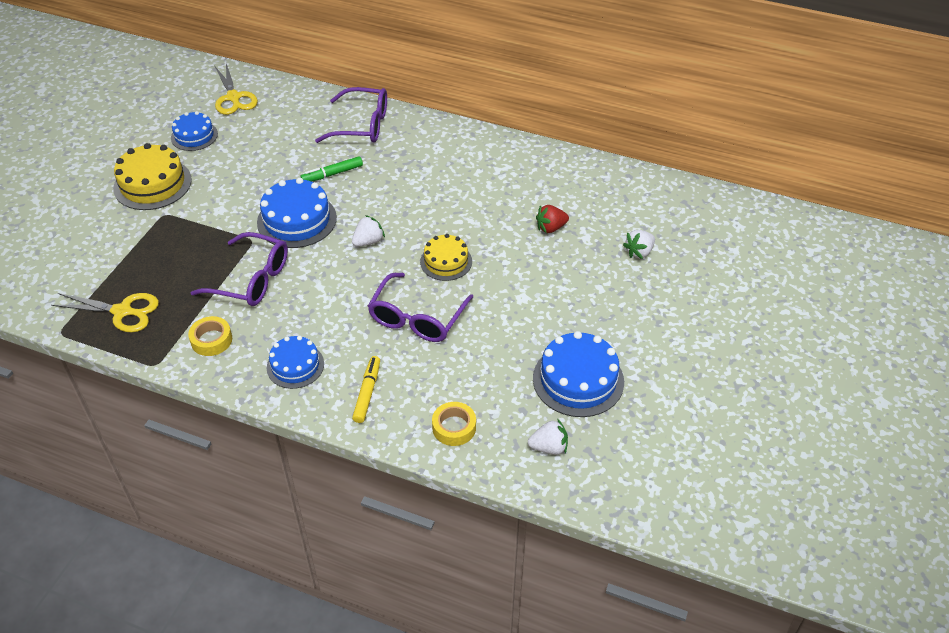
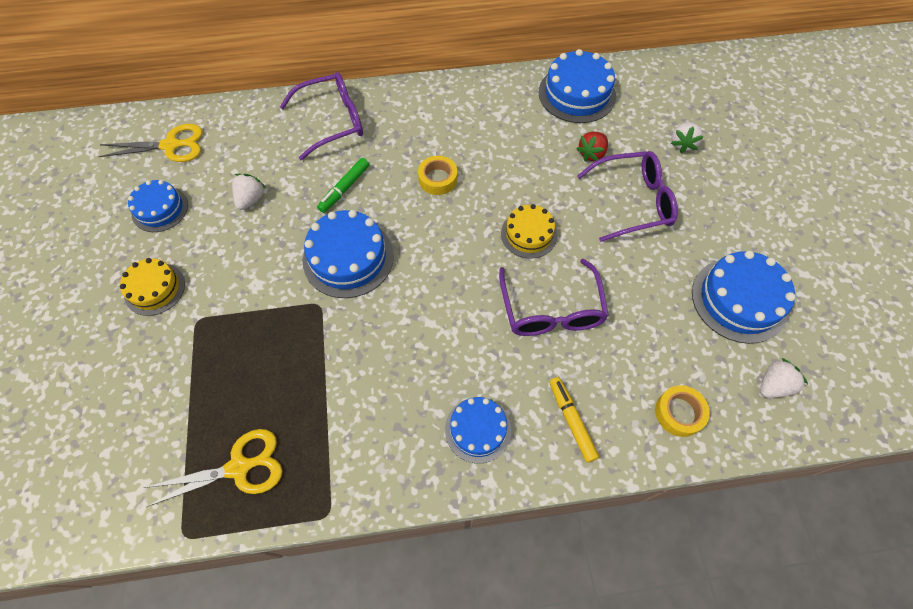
camera: 30 degrees left, 15 degrees up
yellow cake [113,143,192,210] -> yellow cake [120,258,185,316], size x0.64
yellow tape [188,316,232,356] -> yellow tape moved to [418,156,457,195]
purple glasses [191,232,288,306] -> purple glasses moved to [577,151,678,242]
yellow scissors [215,64,258,115] -> yellow scissors turned 45 degrees counterclockwise [98,124,203,162]
white strawberry [352,215,385,247] -> white strawberry moved to [232,174,266,210]
none -> blue cake [539,49,616,123]

